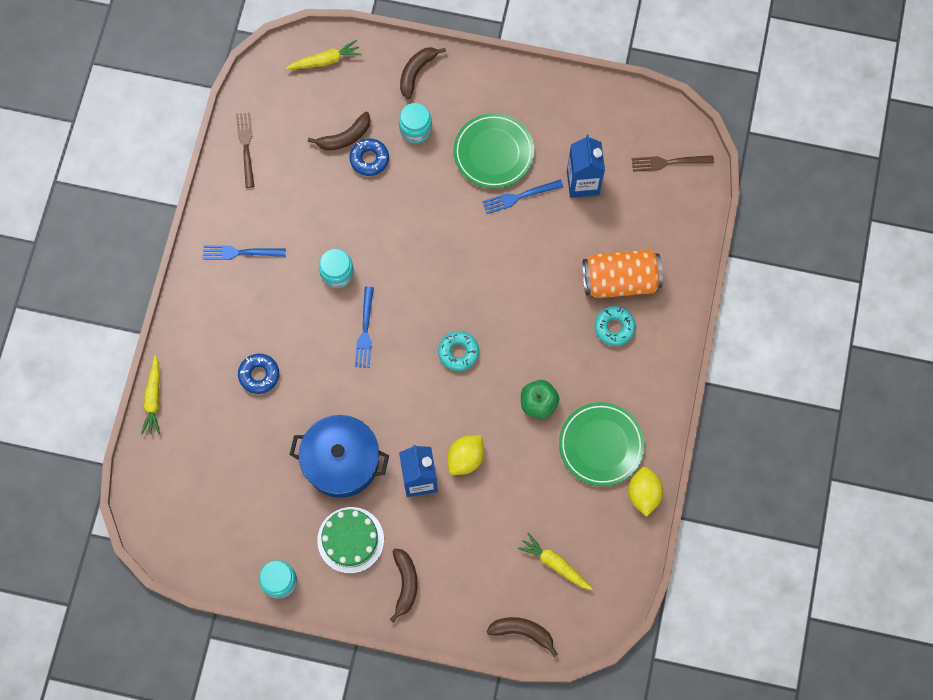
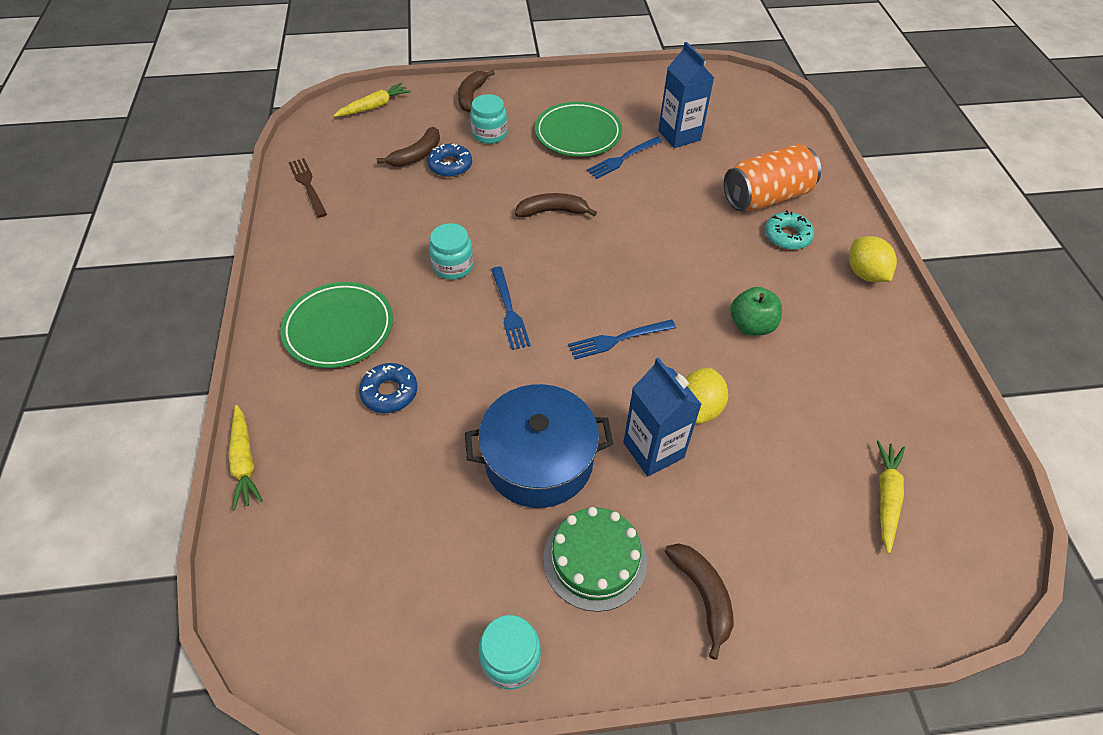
camera: 20 degrees left, 20 degrees down
blue fork [203,245,286,260] -> blue fork moved to [568,319,676,359]
turquoise donut [438,331,479,371] -> none
brown banana [486,617,558,657] -> brown banana moved to [515,193,597,217]
yellow carrot [518,533,593,590] -> yellow carrot turned 90 degrees clockwise [877,440,905,554]
green plate [559,402,645,486] -> green plate moved to [281,282,393,368]
yellow lemon [628,467,663,517] -> yellow lemon moved to [849,236,897,282]
brown fork [632,155,714,172] -> none

